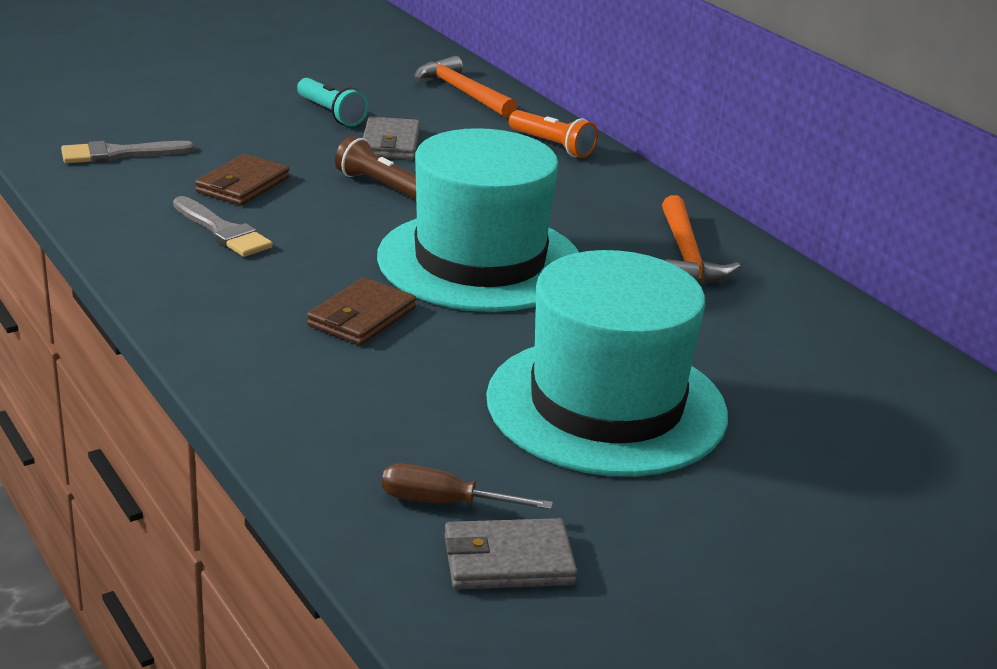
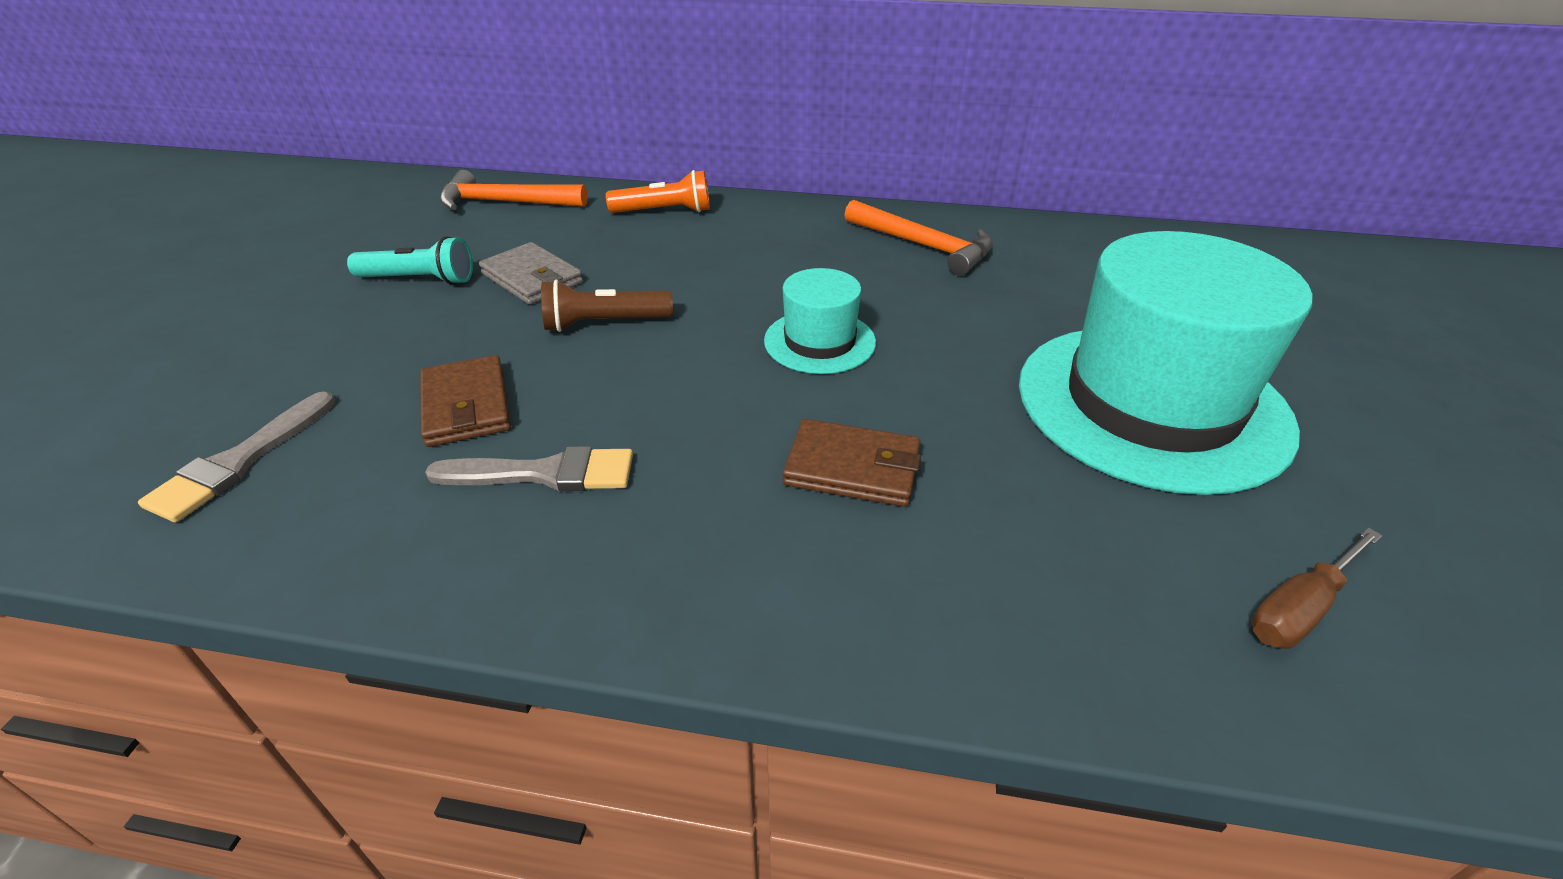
camera: 45 degrees left, 10 degrees up
brown wallet [307,277,416,346] -> brown wallet turned 60 degrees counterclockwise [783,419,921,507]
turquoise hat [377,128,579,312] -> turquoise hat [764,268,876,374], size x0.48
grey wallet [444,518,577,590] -> none

